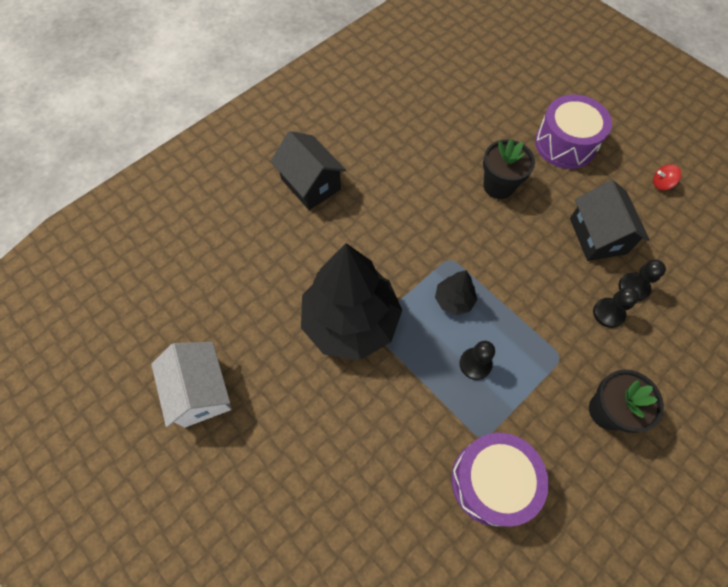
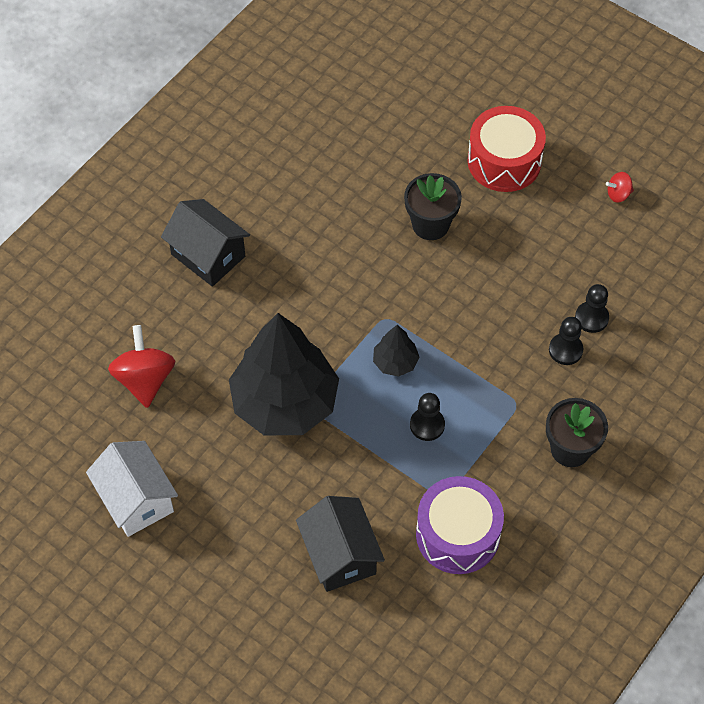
camera: 10 degrees left, 5 degrees down
purple drum [535,94,612,169] -> red drum [467,106,546,192]
black house [570,180,650,261] -> black house moved to [296,496,385,592]
none -> red spinning top [108,325,175,408]

